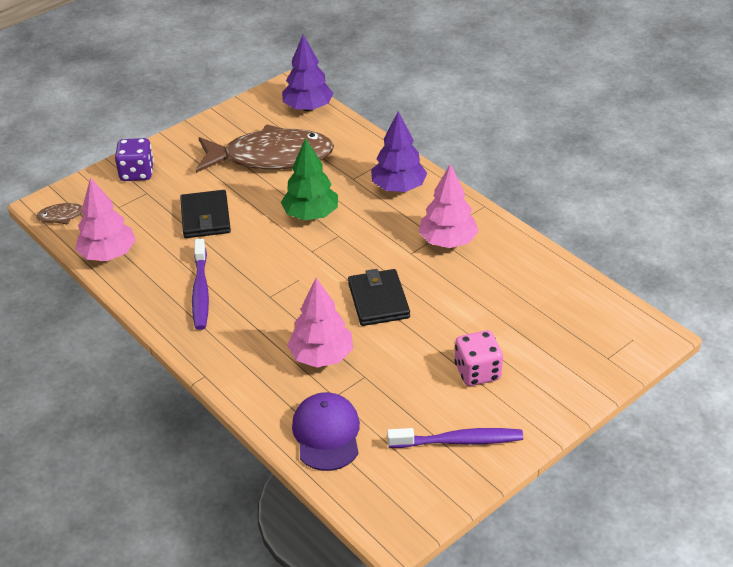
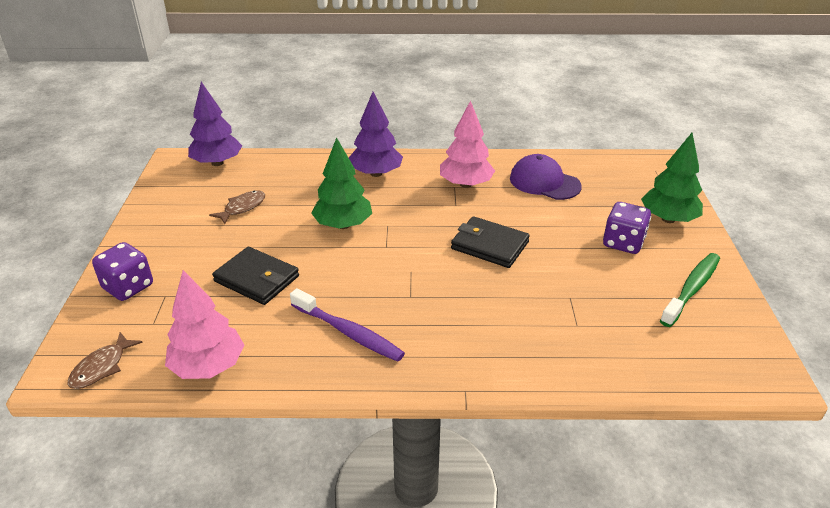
camera: 50 degrees left, 5 degrees down
brown fish [196,124,334,173] -> brown fish [209,190,265,224], size x0.41
pink tree [287,278,353,368] -> none
purple cap [292,392,360,471] -> purple cap moved to [510,154,582,200]
purple toothbrush [387,428,523,448] -> green toothbrush [660,253,720,327]
pink dice [454,330,503,386] -> purple dice [603,202,651,254]
none -> green tree [641,133,703,223]

